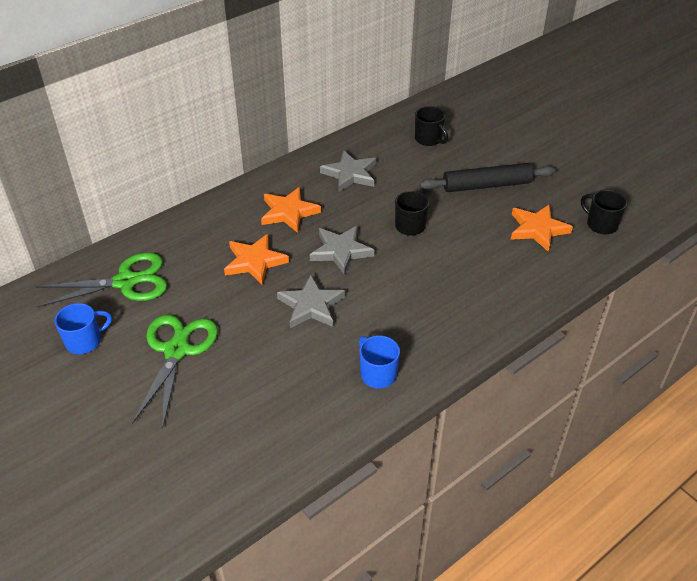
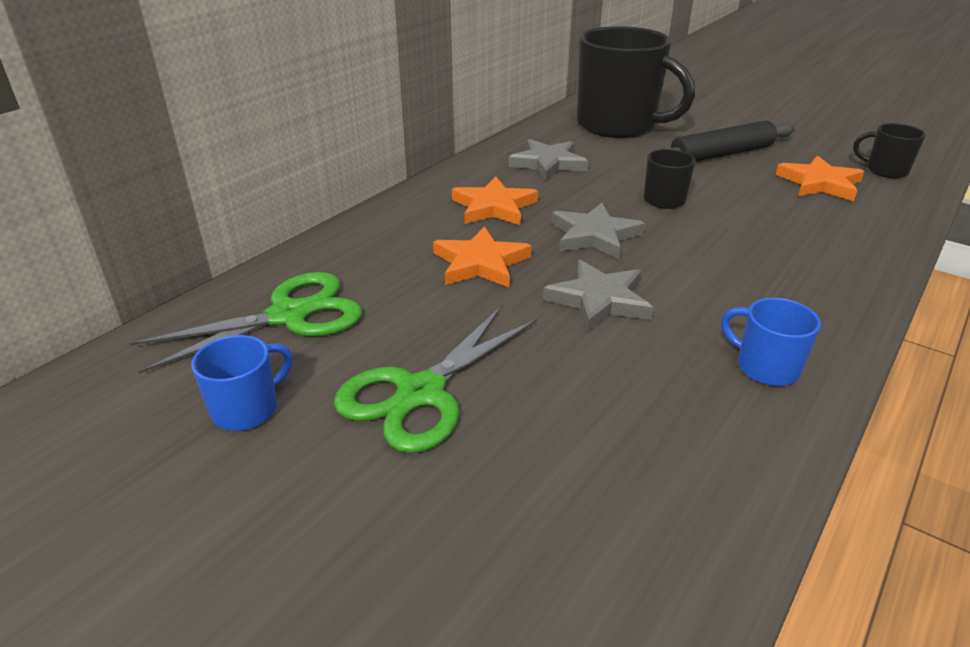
camera: 15 degrees left, 10 degrees down
green scissors [132,315,218,428] -> green scissors turned 135 degrees counterclockwise [334,306,537,453]
black mug [415,106,448,146] -> black mug [577,26,695,138], size x2.31

